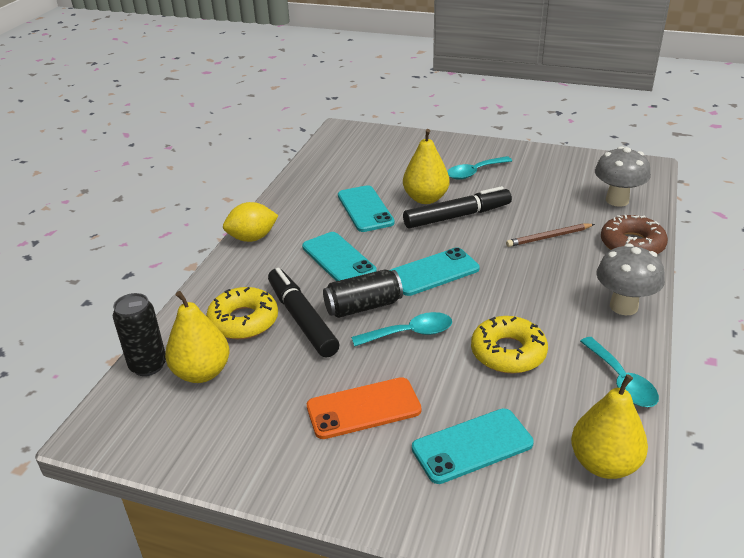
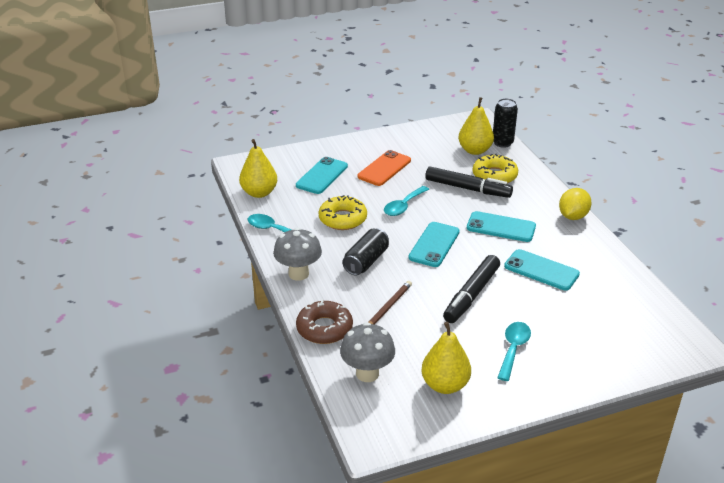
camera: 140 degrees right, 0 degrees up
black can [323,269,403,318] -> black can moved to [342,228,389,276]
yellow pear [403,129,450,204] -> yellow pear moved to [421,322,471,394]

